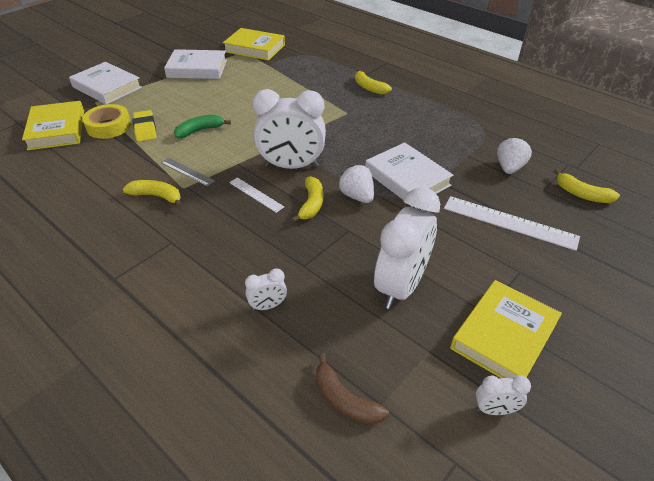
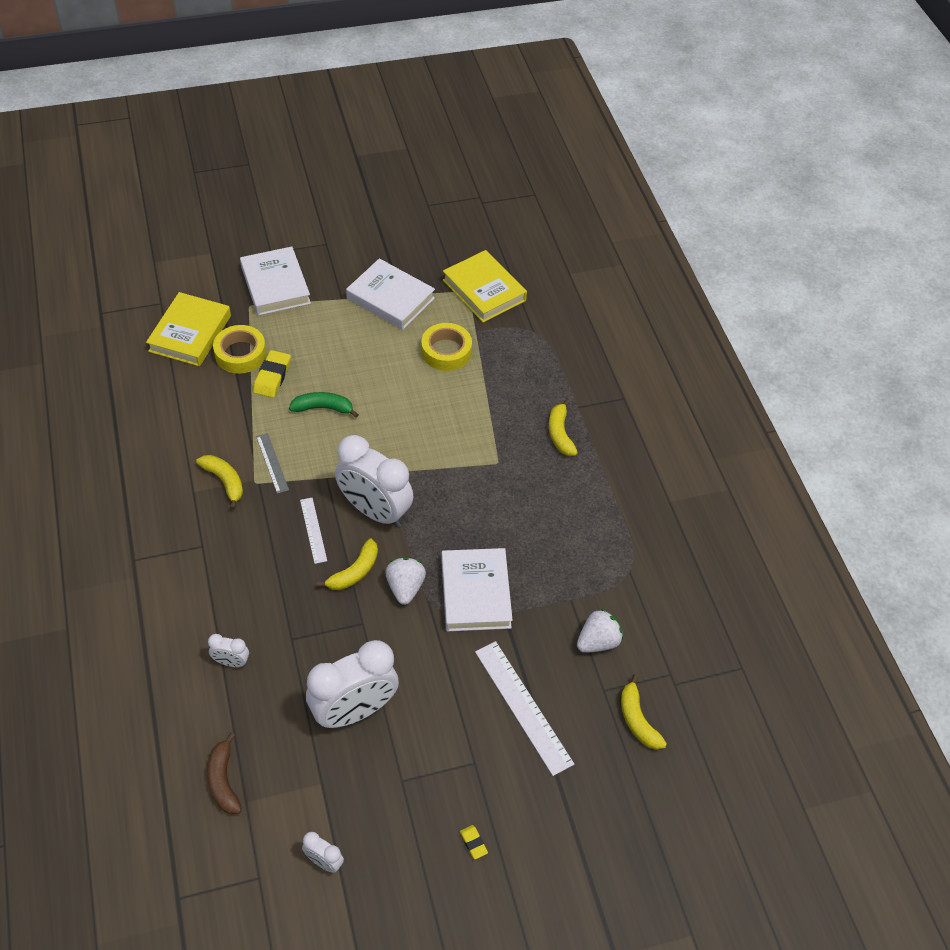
camera: 30 degrees right, 10 degrees up
yellow book [450,280,562,379] -> none
none -> yellow tape [421,323,472,371]
none -> yellow eraser [460,825,488,859]

